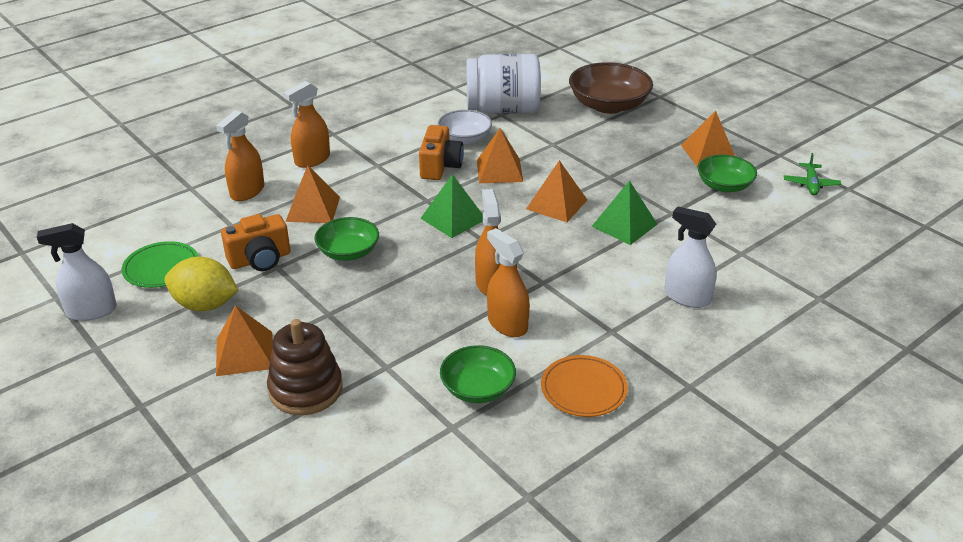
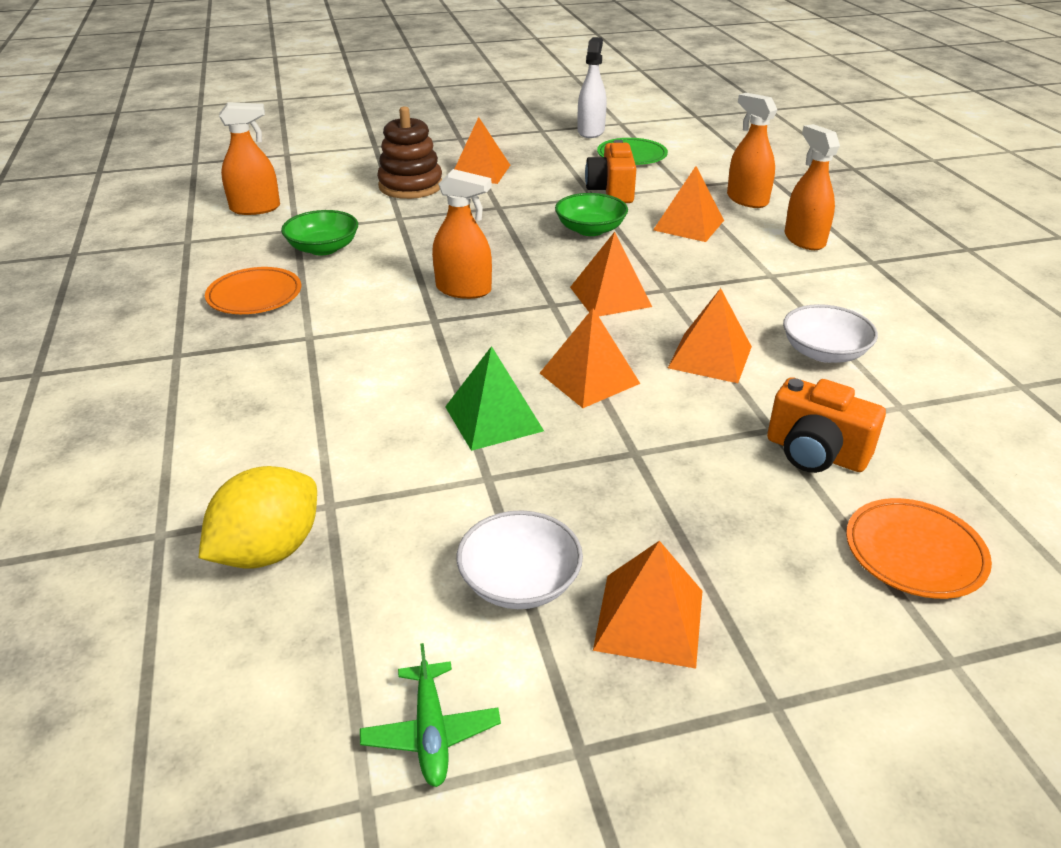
camera: 115 degrees right, 0 degrees up
yellow lemon [164,256,238,311] -> yellow lemon moved to [199,466,317,569]
orange camera [419,125,464,180] -> orange camera moved to [767,377,886,473]
green pyramid [420,174,483,238] -> orange pyramid [570,232,652,316]
white jar [466,54,541,114] -> none
orange spray bottle [487,228,530,337] -> orange spray bottle moved to [219,102,280,215]
brown bowl [569,62,653,114] -> orange plate [846,498,992,599]
white spray bottle [664,206,717,308] -> none
green bowl [697,155,757,192] -> white bowl [457,510,583,609]
green plane [784,153,841,195] -> green plane turned 135 degrees counterclockwise [360,643,501,787]

